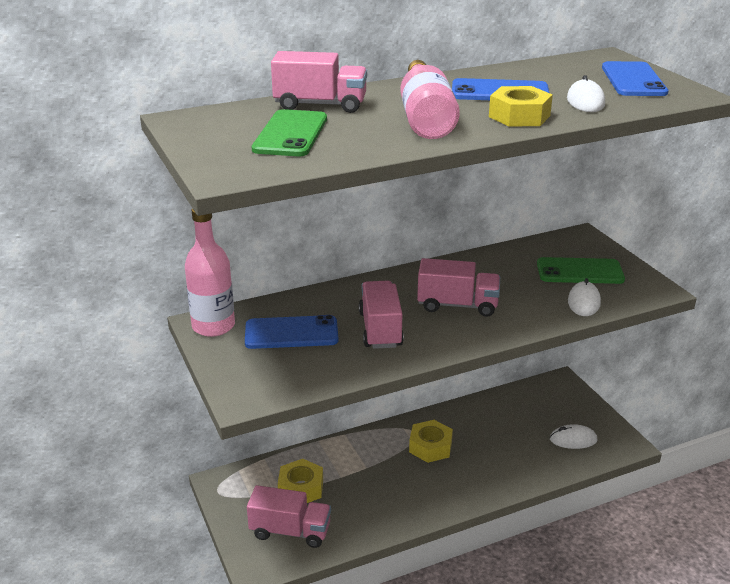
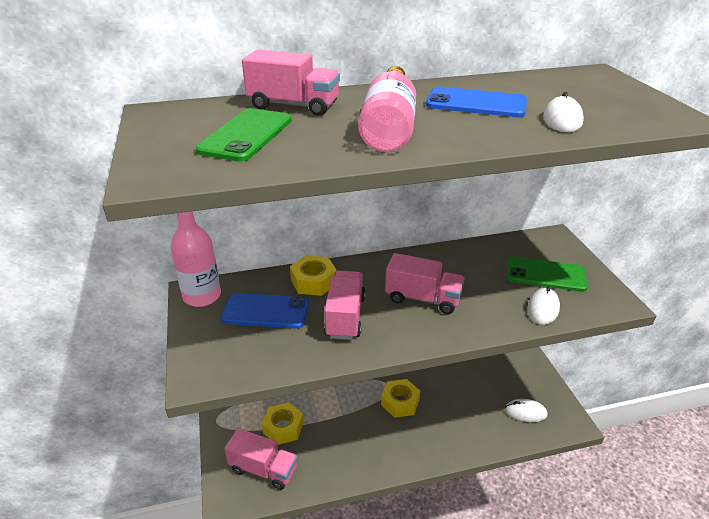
camera: 10 degrees right, 5 degrees up
yellow nut [489,86,553,127] -> yellow nut moved to [290,255,337,296]
blue phone [602,61,669,96] -> none

